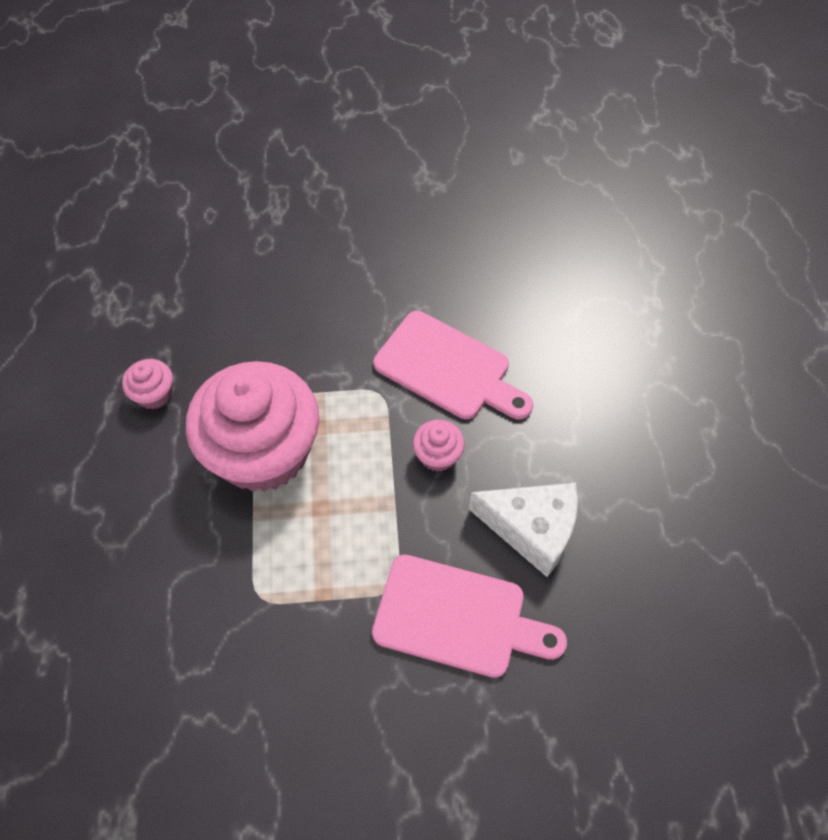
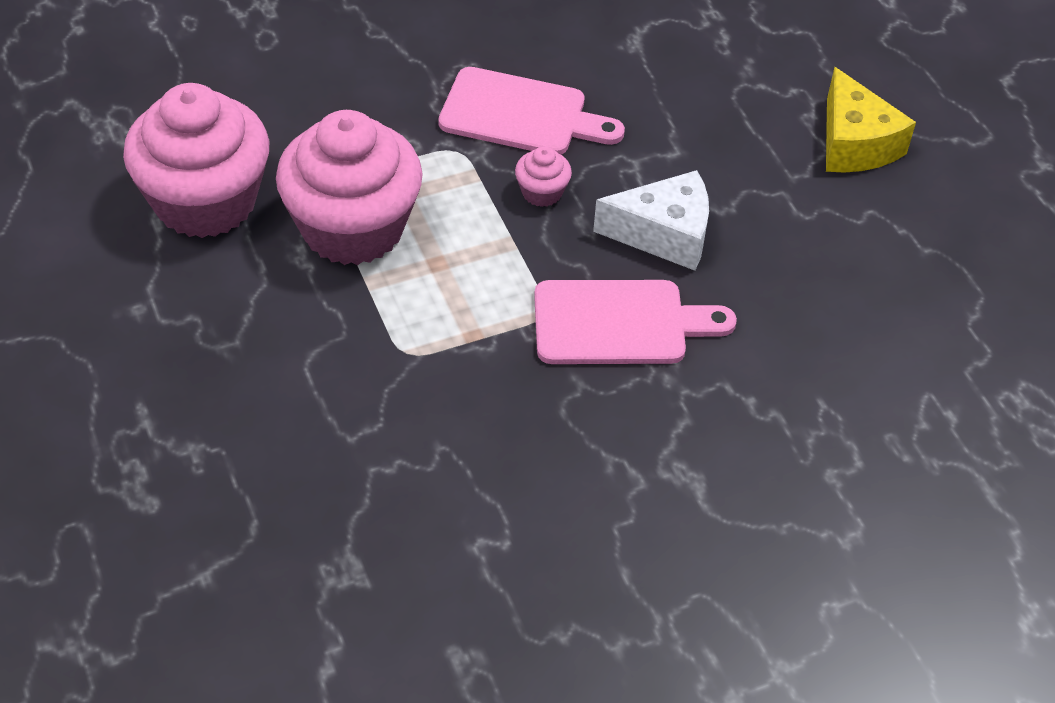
camera: 20 degrees left, 10 degrees down
pink cupcake [122,359,173,409] -> pink cupcake [123,83,269,238], size x2.46
none -> yellow cheese [826,67,916,173]

